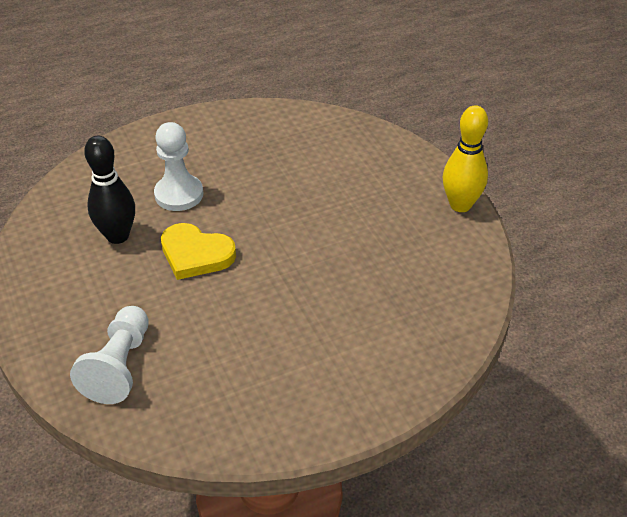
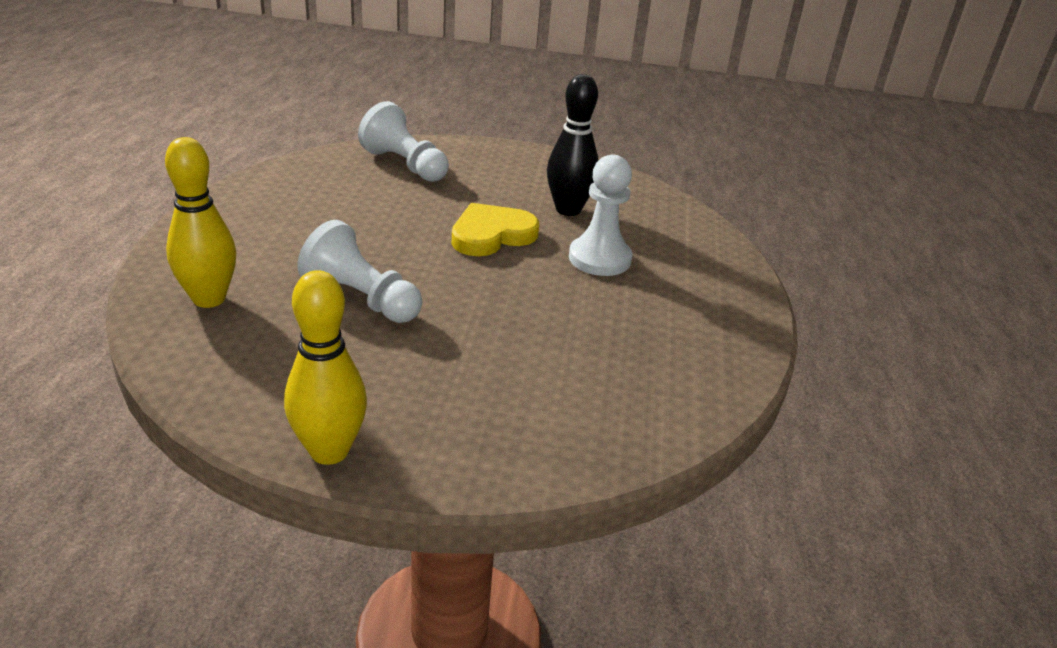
camera: 120 degrees right, 10 degrees down
none -> yellow bowling pin [165,137,236,308]
none -> white pawn [297,220,422,323]

